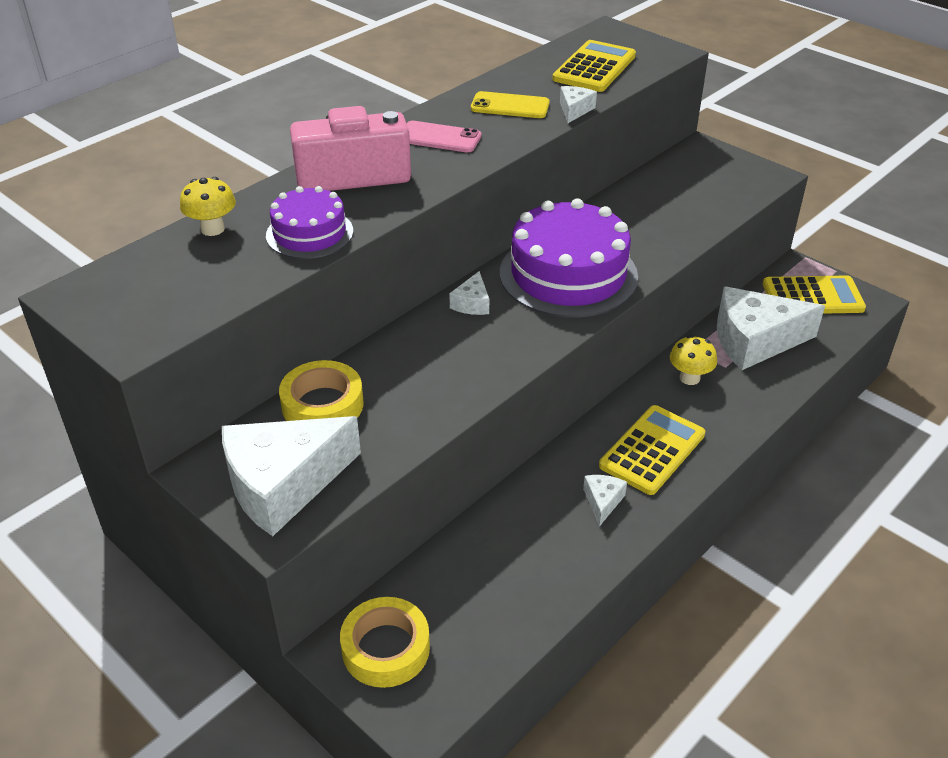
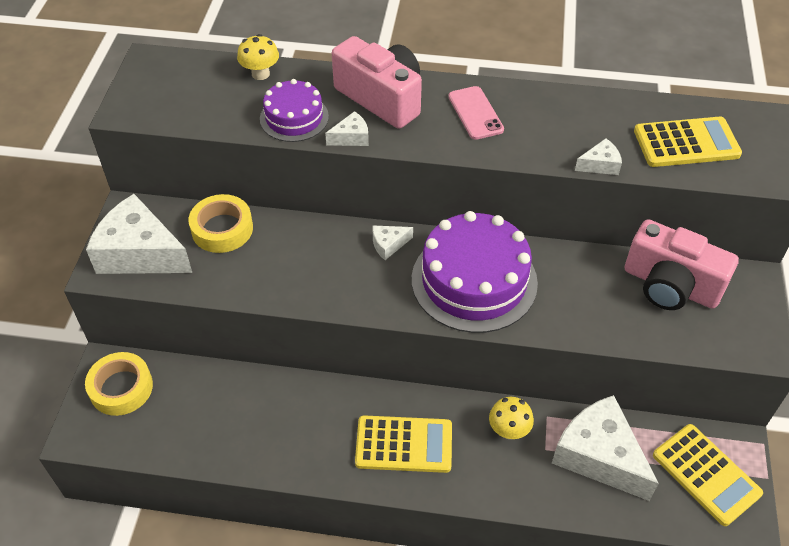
camera: 55 degrees right, 10 degrees up
yellow phone [471,91,550,118] -> none
white cheese [583,475,627,527] -> white cheese moved to [325,111,369,146]
none -> pink camera [625,219,739,310]

